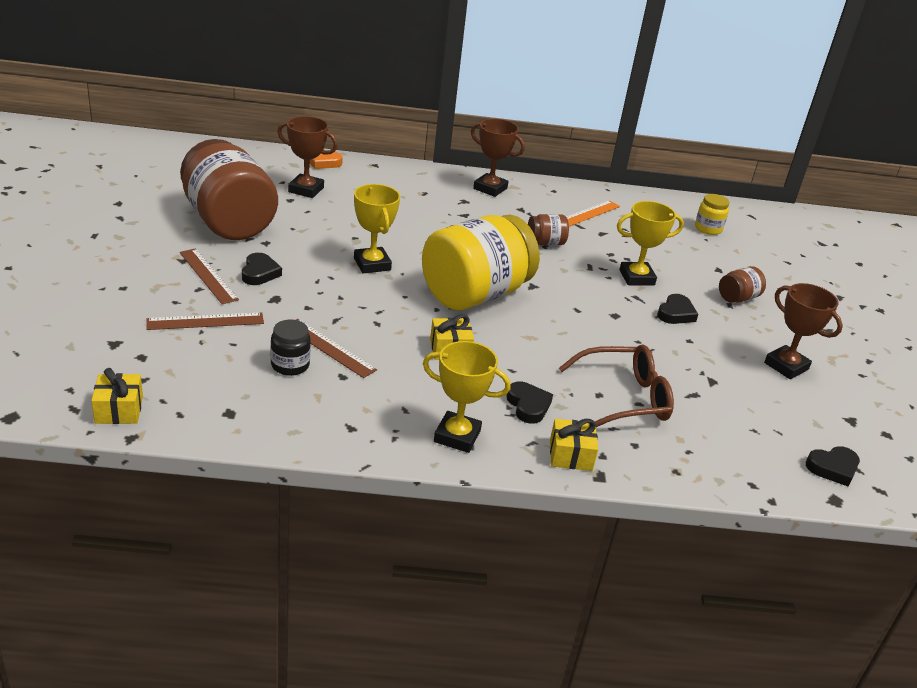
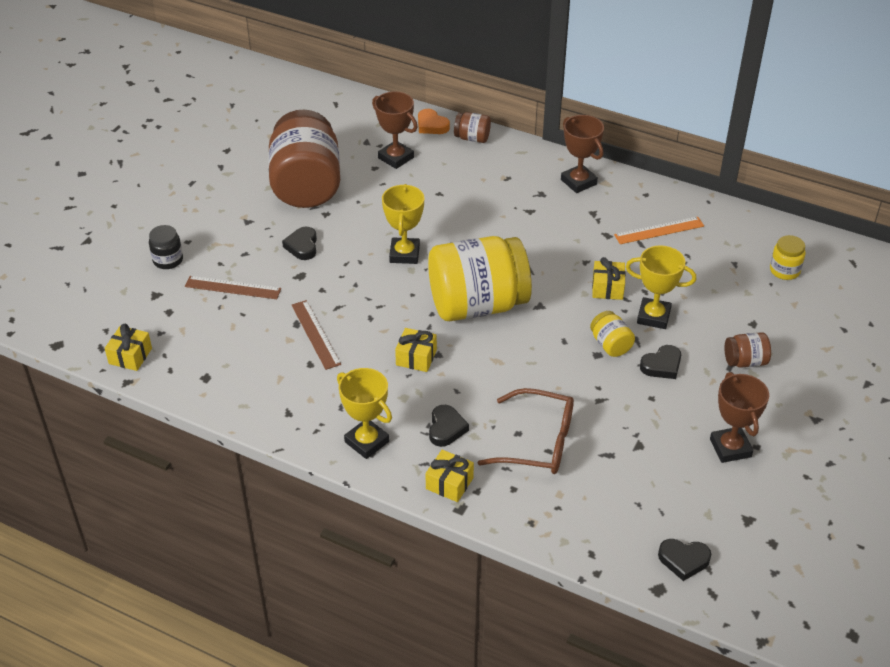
camera: 30 degrees right, 10 degrees up
brown ruler [180,248,239,304] -> none
black heart [242,253,282,285] -> black heart turned 150 degrees clockwise [282,227,317,260]
black jar [271,319,311,376] -> black jar moved to [149,225,183,269]
brown jar [528,214,569,245] -> brown jar moved to [454,112,491,143]
none -> yellow jar [590,311,635,357]
none -> yellow gift [592,257,626,300]

